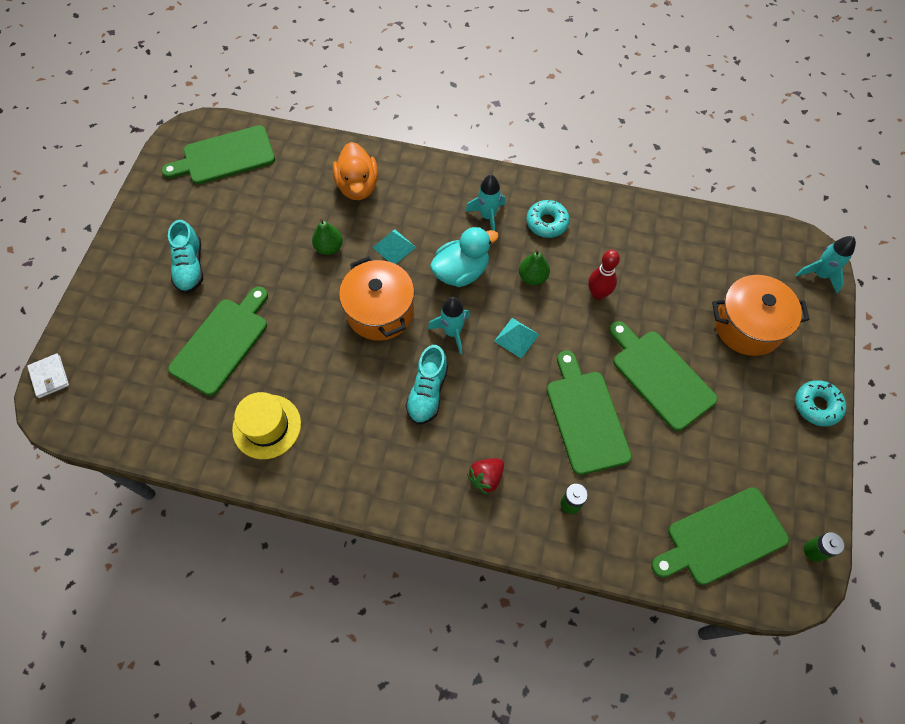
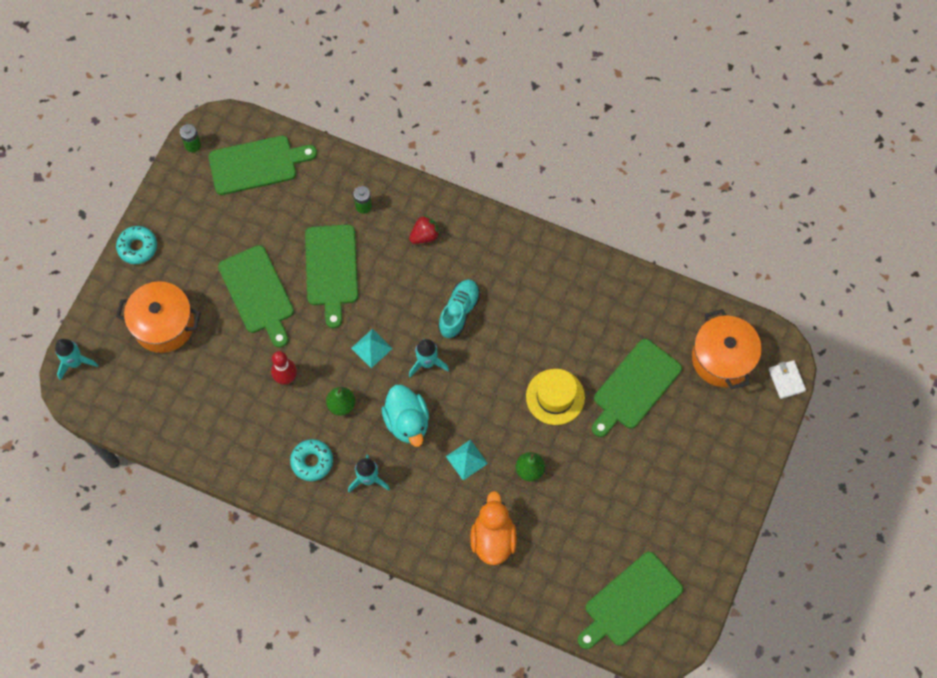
camera: 170 degrees left, 5 degrees up
green cutting board [162,125,275,184] -> green cutting board turned 150 degrees clockwise [577,552,683,649]
turquoise shoe [168,220,203,294] -> none
yellow hat [232,392,301,459] -> yellow hat moved to [526,369,585,425]
orange pot [339,256,414,341] -> orange pot moved to [692,309,762,389]
turquoise duck [430,227,499,287] -> turquoise duck turned 90 degrees counterclockwise [381,385,429,447]

